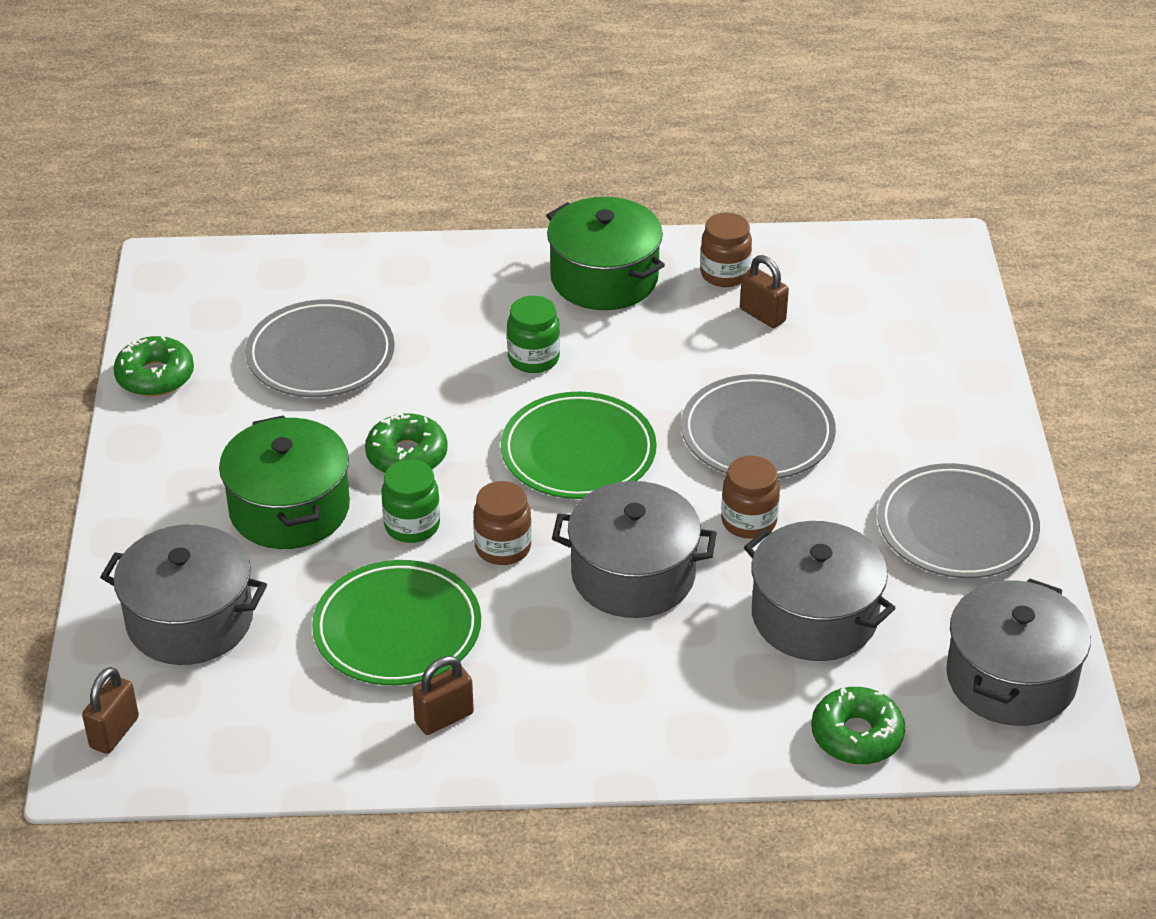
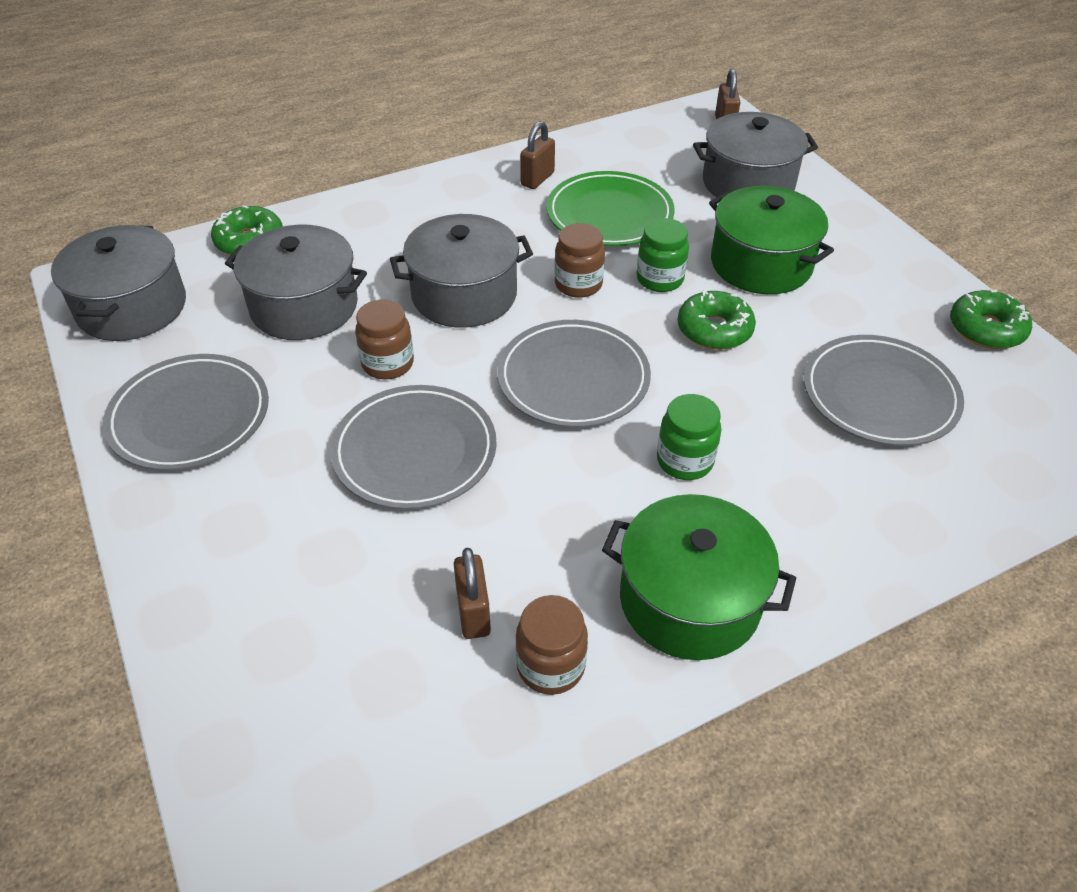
camera: 155 degrees right, 5 degrees up
green plate [501,392,657,499] -> grey plate [497,320,651,428]
brown padlock [740,255,789,328] -> brown padlock turned 60 degrees clockwise [454,548,491,639]

